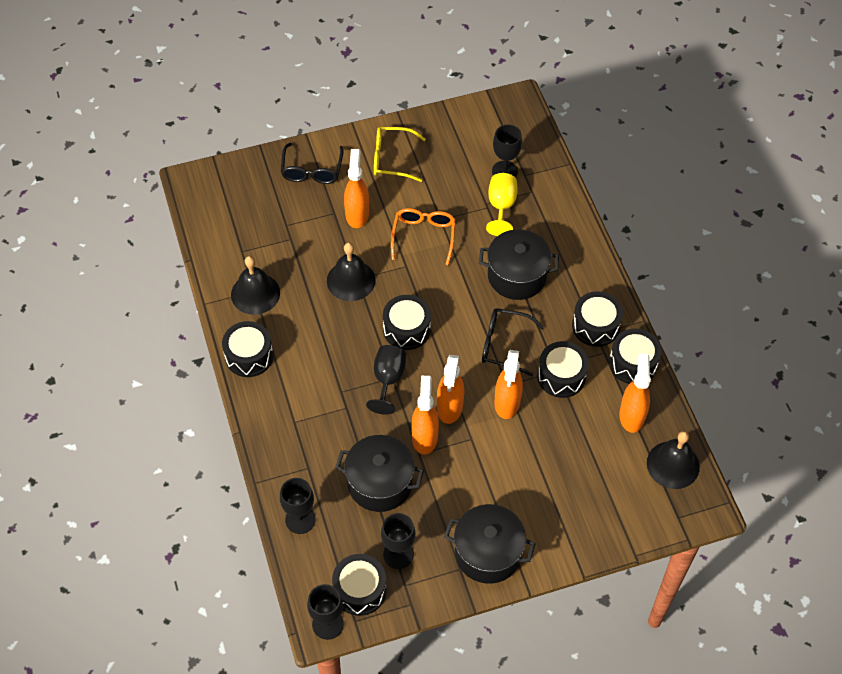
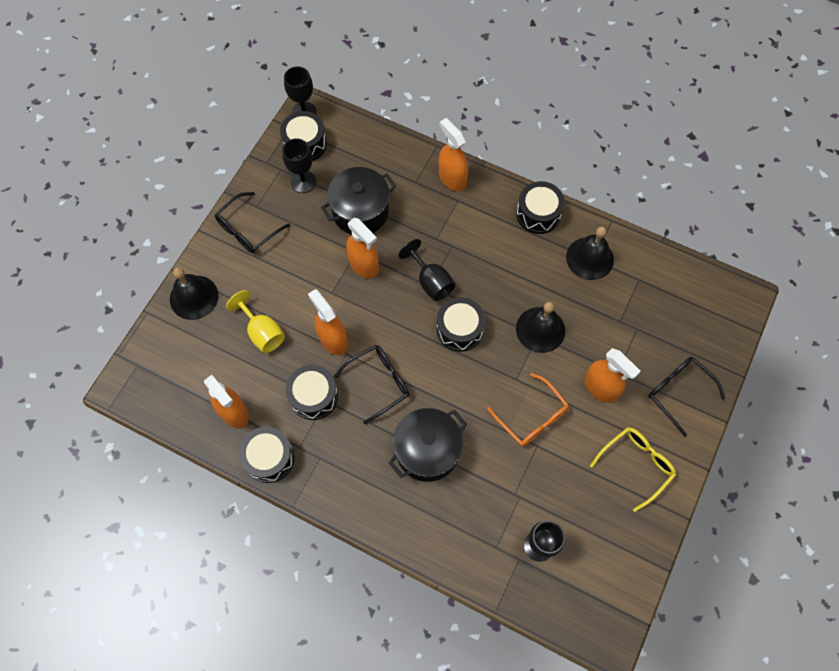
camera: 135 degrees right, 10 degrees up
black goblet [280,478,316,534] -> none
orange spray bottle [437,355,464,424] -> orange spray bottle moved to [439,118,468,191]
black pot [444,504,536,584] -> black glasses [215,192,290,253]
yellow goblet [486,173,518,236] -> yellow goblet moved to [226,290,285,353]
black drum [572,291,623,347] -> none
black bell [647,431,700,489] -> black bell moved to [170,268,218,320]

